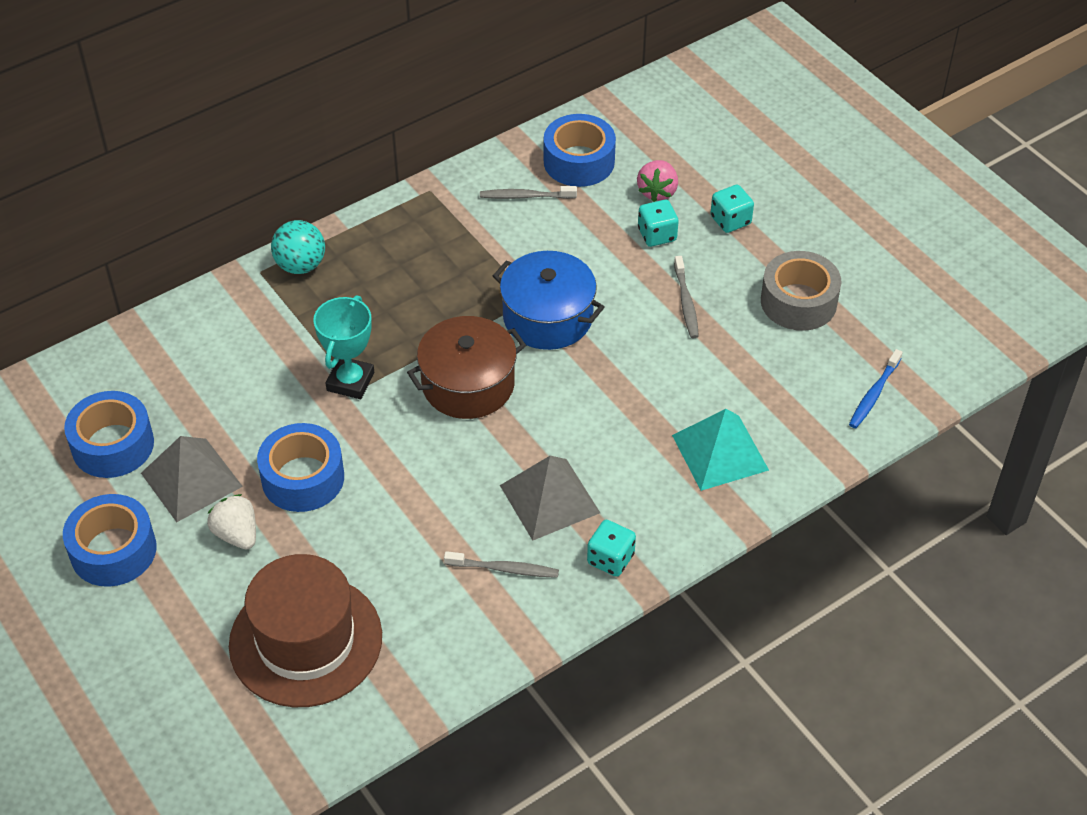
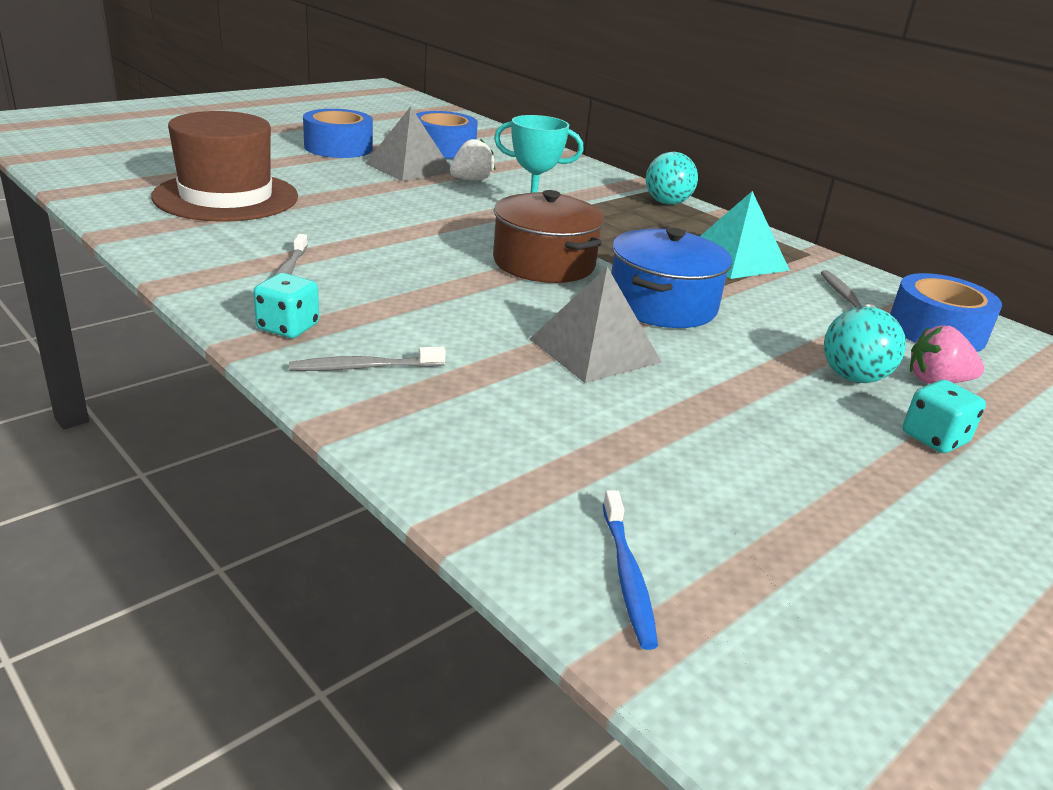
camera: 80 degrees right, 20 degrees down
white strawberry [207,494,256,549] -> white strawberry moved to [450,139,495,180]
blue tape [257,423,344,512] -> none
grey pyramid [500,456,600,541] -> grey pyramid moved to [530,267,662,383]
turquoise dice [638,200,679,247] -> turquoise ball [824,307,906,383]
turquoise pyramid [672,409,769,491] -> turquoise pyramid moved to [700,191,790,279]
grey toothbrush [674,256,699,338] -> grey toothbrush moved to [289,346,446,371]
grey tape [761,251,842,331] -> none
blue toothbrush [849,349,903,428] -> blue toothbrush turned 120 degrees counterclockwise [603,490,658,650]

